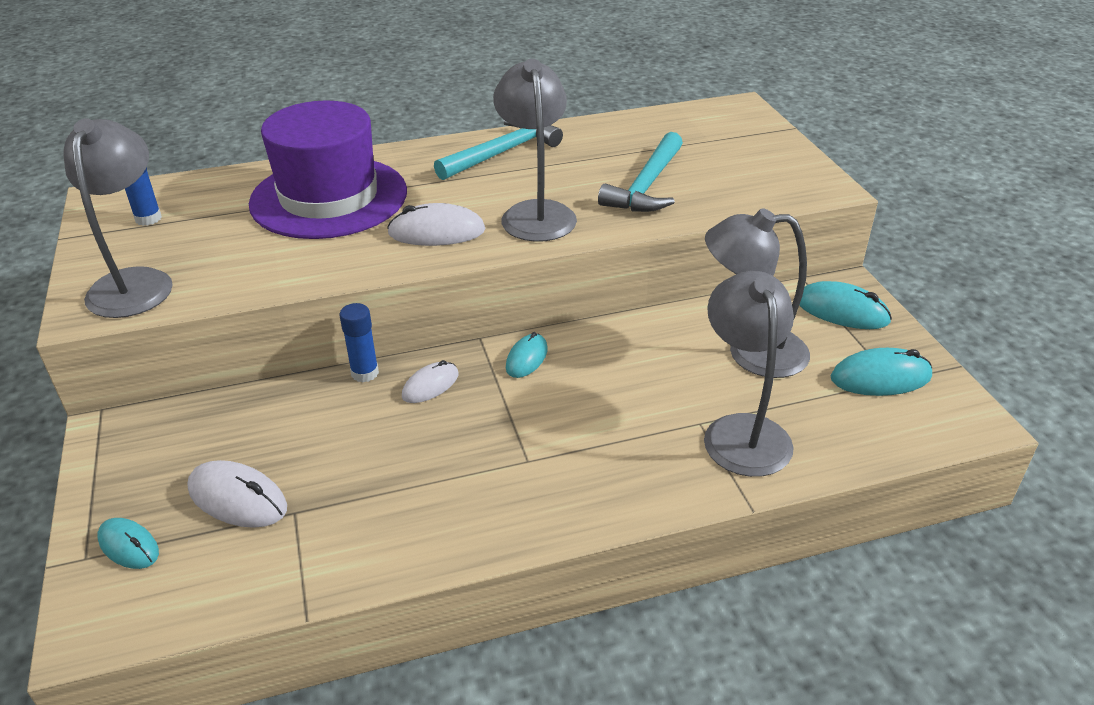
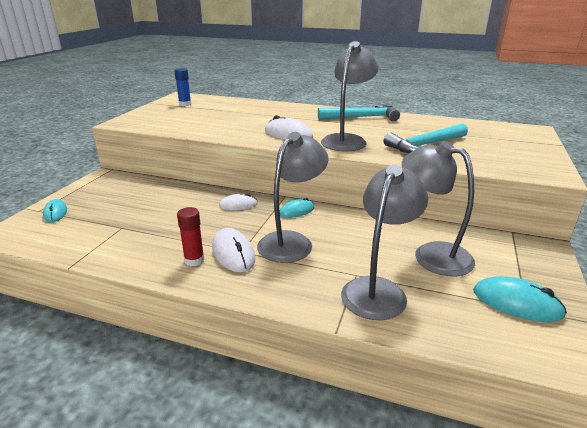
camera: 35 degrees right, 10 degrees down
grey lamp [63,118,173,318] -> grey lamp moved to [257,132,328,263]
white mouse [187,460,287,528] -> white mouse moved to [212,228,255,272]
purple hat [249,101,407,239] -> none
blue glue stick [339,303,379,382] -> none
turquoise mouse [799,281,892,329] -> none
none -> red glue stick [177,207,205,266]

